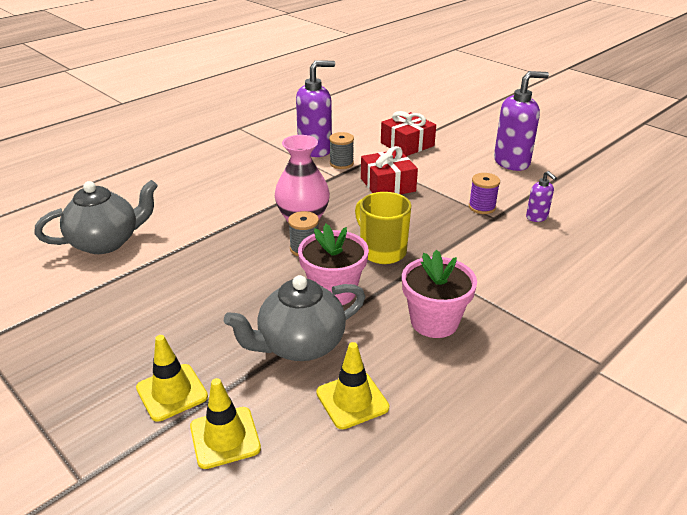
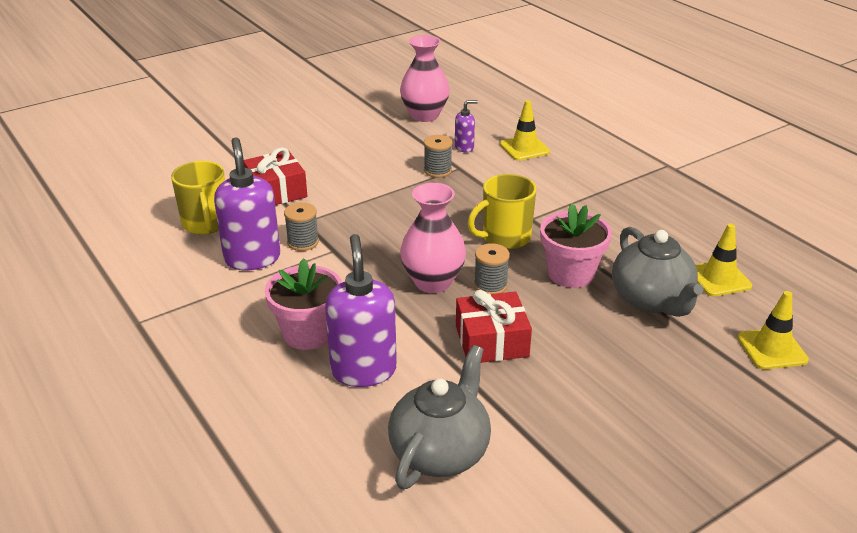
camera: 80 degrees left, 0 degrees up
grey teapot [34,180,158,254] -> grey teapot turned 45 degrees clockwise [388,345,491,489]
yellow traffic cone [136,335,208,422] -> yellow traffic cone moved to [500,100,550,161]
red gift [361,146,418,195] -> red gift moved to [456,290,532,363]
pink flower pot [402,250,477,338] -> pink flower pot moved to [265,258,342,350]
purple spool [469,173,500,214] -> grey spool [424,135,452,178]
purple soap dispenser [494,71,549,171] -> purple soap dispenser moved to [325,234,397,387]
none -> yellow mug [171,161,225,234]
none -> pink vase [400,35,450,122]

